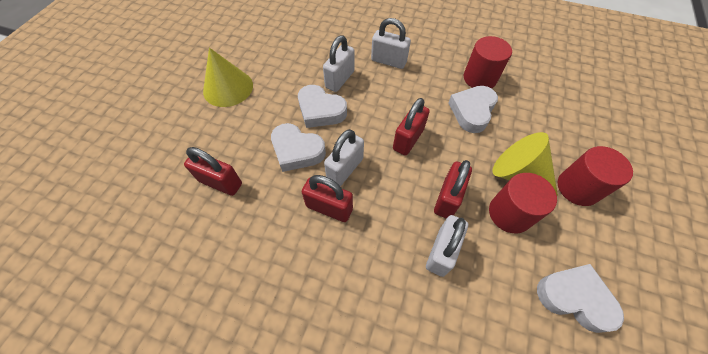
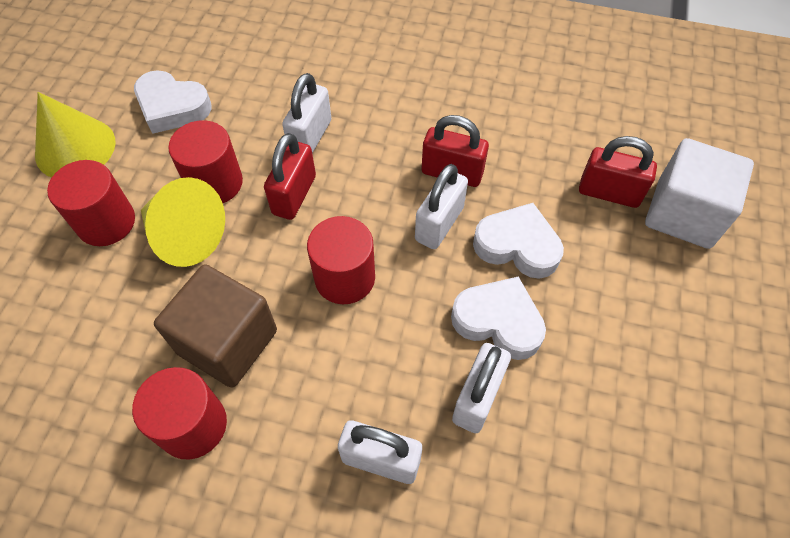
camera: 175 degrees right, 0 degrees up
yellow cone [203,48,253,107] -> yellow cone moved to [35,92,116,177]
red padlock [393,98,430,156] -> red cylinder [307,216,375,304]
white heart [448,86,498,133] -> brown cube [154,264,277,388]
none -> white cube [645,138,754,249]

